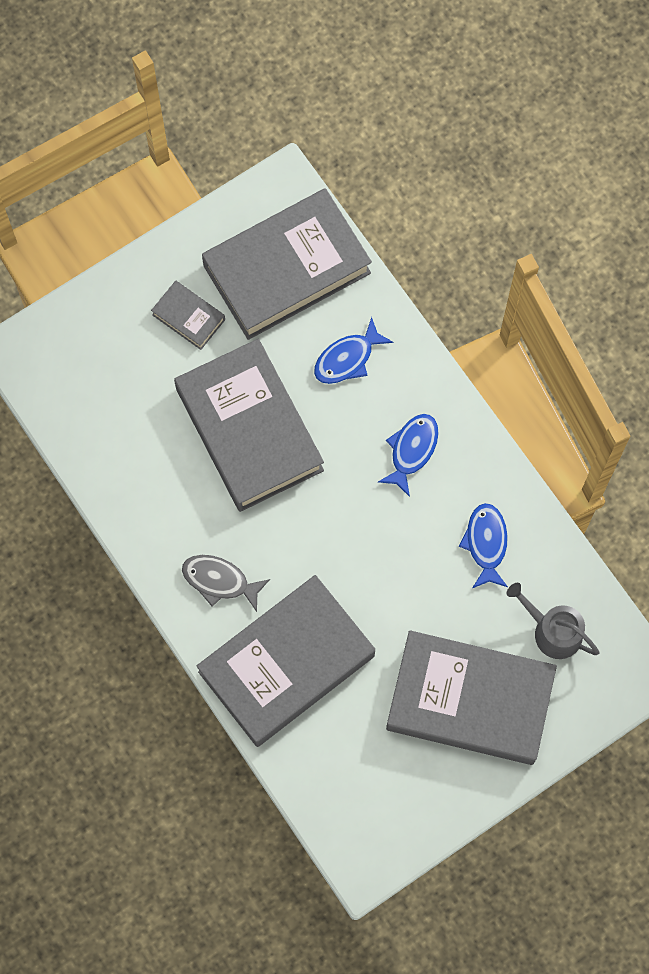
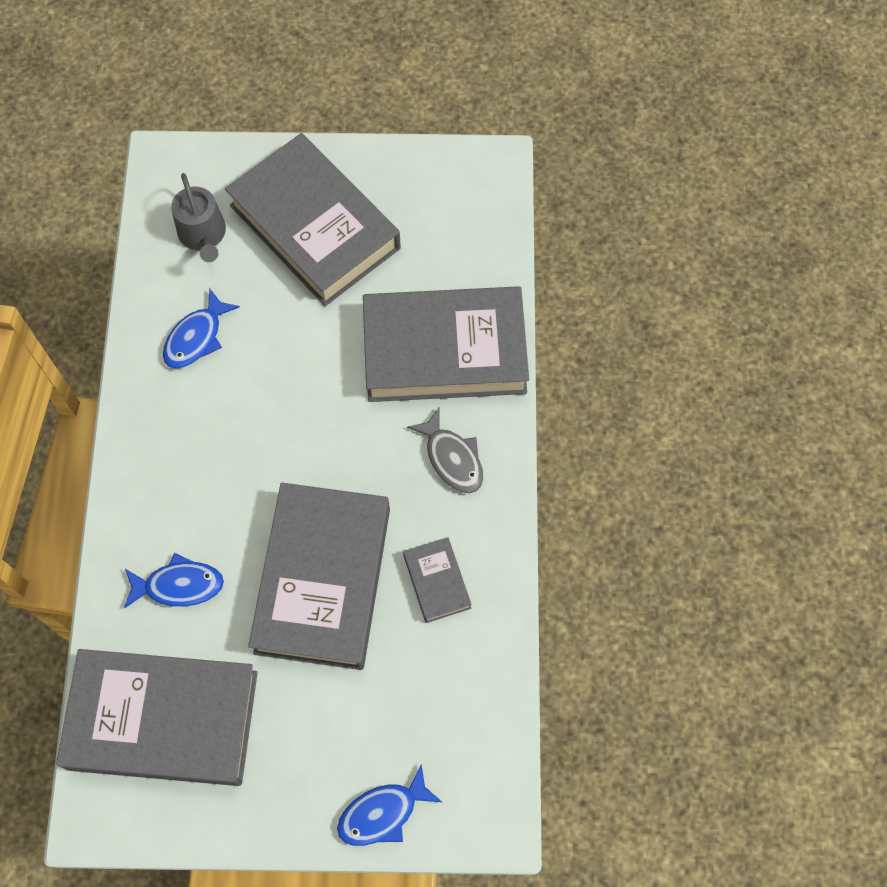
camera: 145 degrees left, 5 degrees down
grey book [151,281,225,350] -> grey book moved to [403,537,472,623]
blue fish [378,414,439,497] -> blue fish moved to [337,764,442,846]

